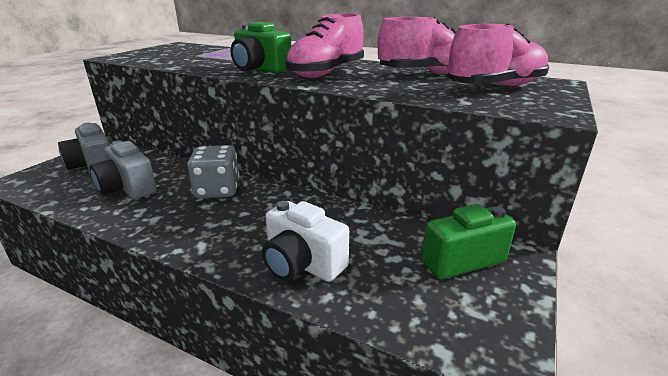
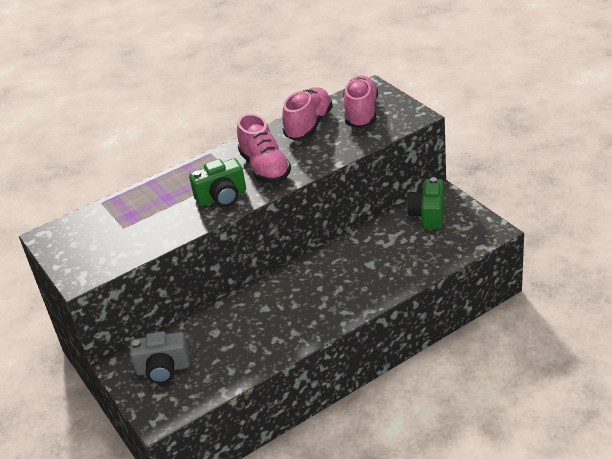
camera: 55 degrees left, 10 degrees up
grey camera [90,141,157,200] -> none
grey dice [187,145,240,198] -> none
white camera [262,201,349,282] -> none

